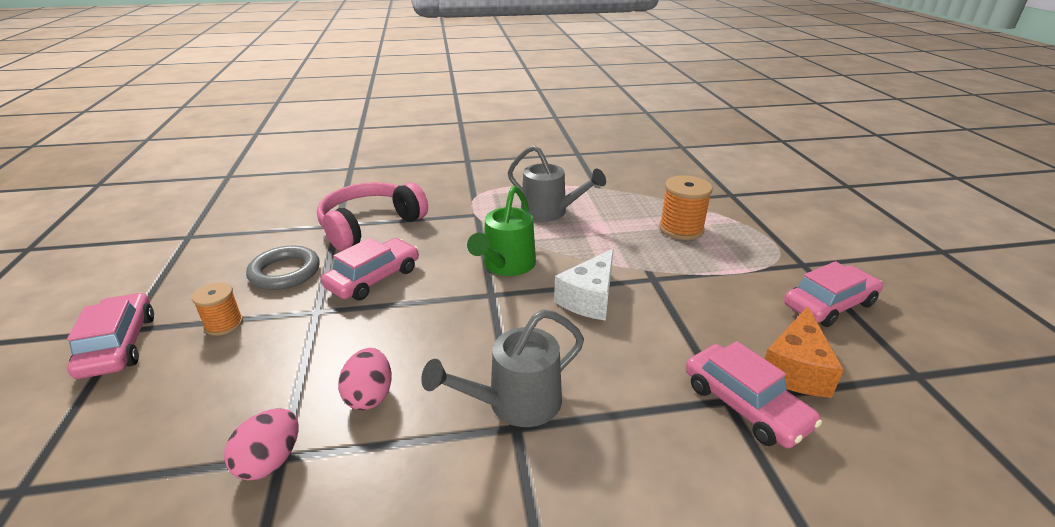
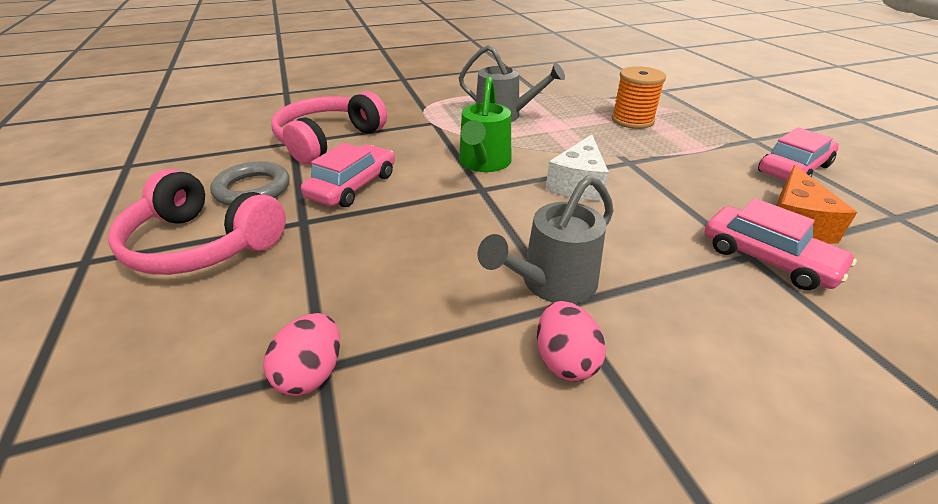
camera: 10 degrees left, 5 degrees up
pink car [67,293,154,379] -> none
orange spool [192,282,243,336] -> pink headphones [108,169,286,275]
pink egg [338,348,392,410] -> pink egg moved to [537,301,606,382]

